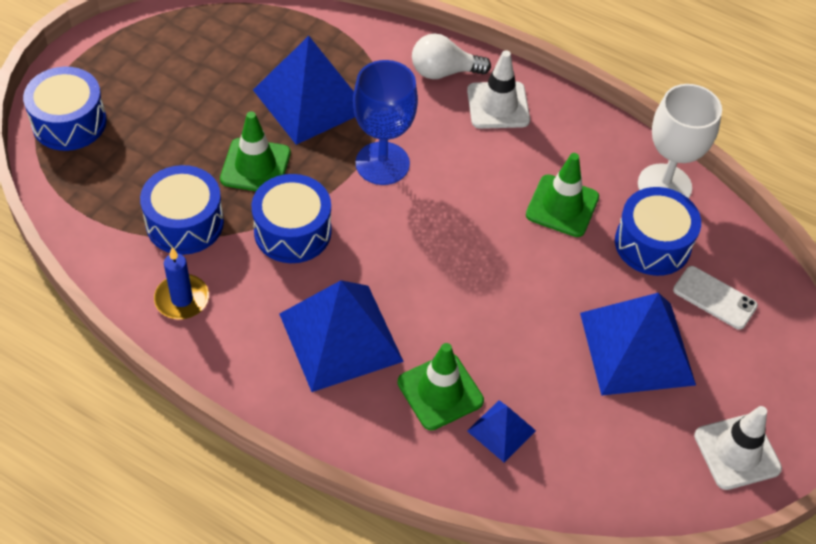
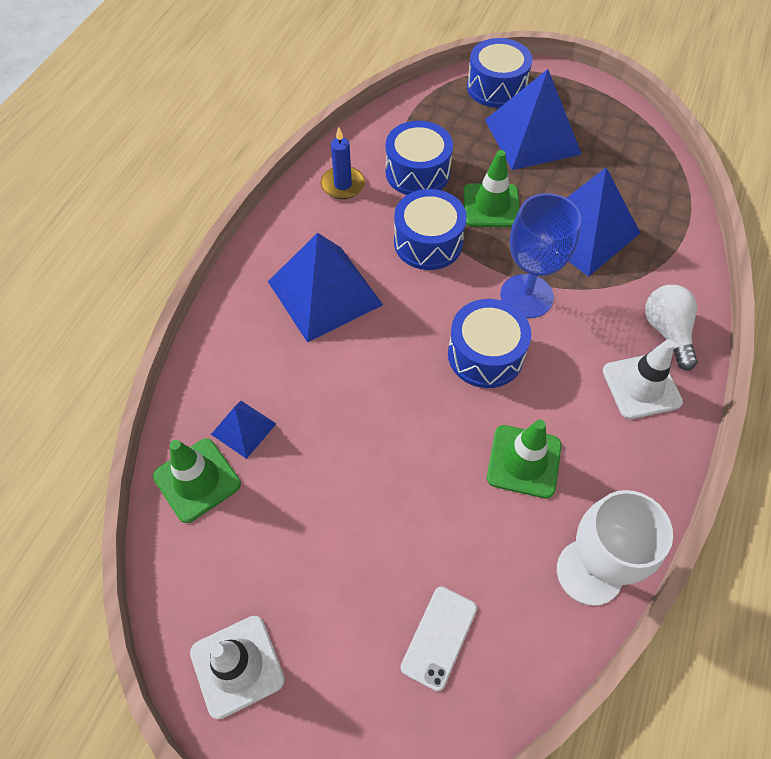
camera: 85 degrees right, 5 degrees up
green traffic cone [397,343,484,430] -> green traffic cone moved to [153,439,241,523]
blue pyramid [580,293,696,396] -> blue pyramid moved to [485,69,582,170]
blue drum [615,187,701,276] -> blue drum moved to [448,299,531,388]

